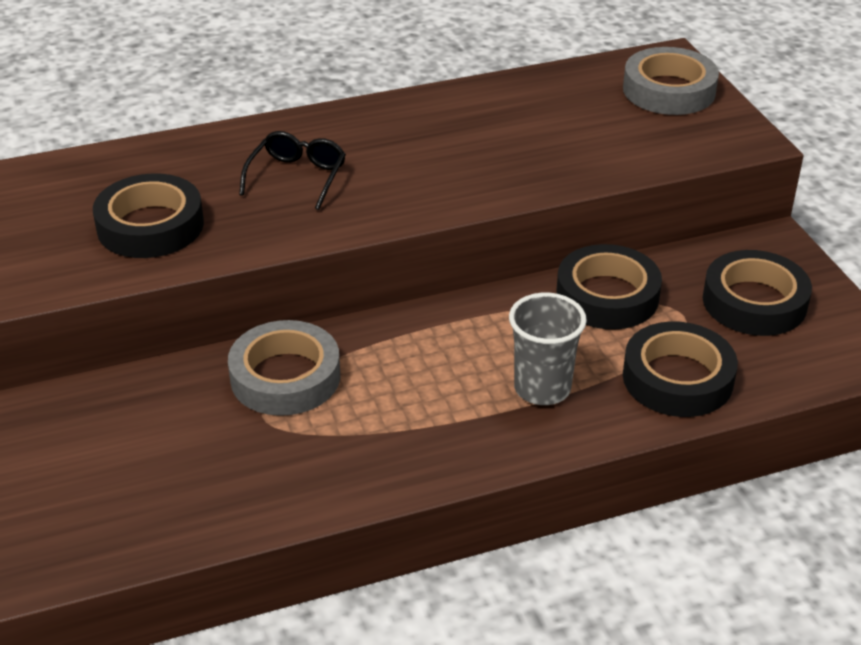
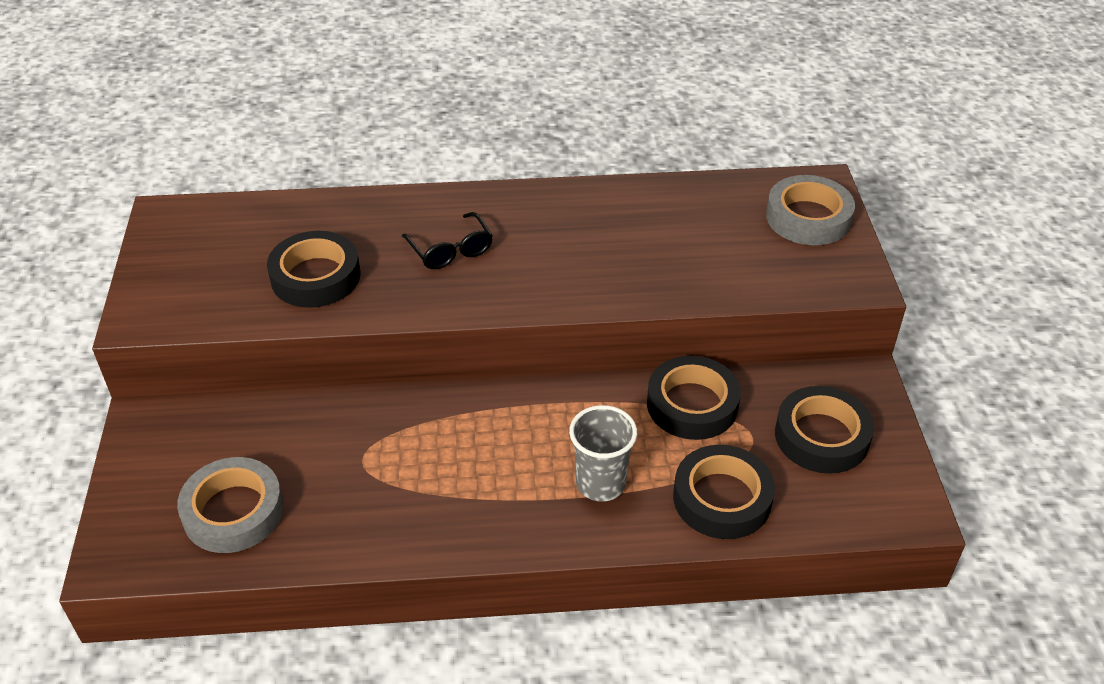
camera: 15 degrees right, 5 degrees up
grey tape [228,320,340,416] -> grey tape moved to [177,457,284,553]
black glasses [239,131,346,210] -> black glasses turned 120 degrees clockwise [402,212,493,269]

